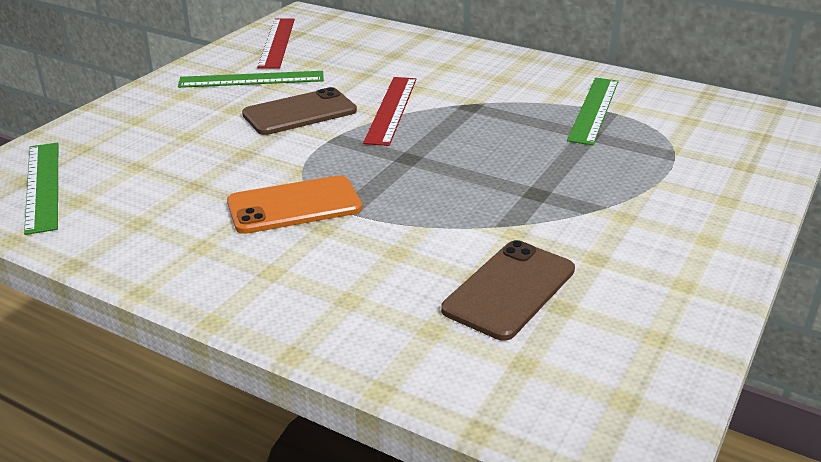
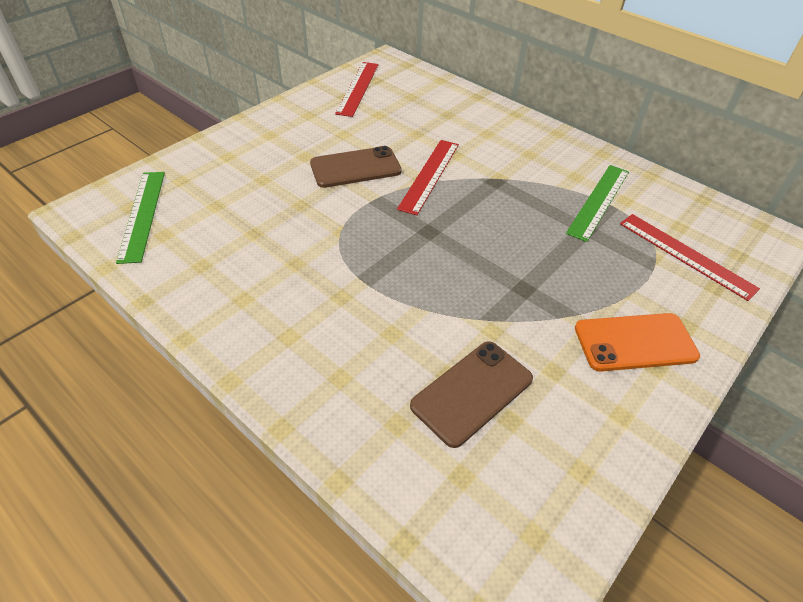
camera: 10 degrees right, 15 degrees up
green ruler [178,71,324,88] -> none
orange phone [227,175,362,234] -> orange phone moved to [575,313,700,372]
none -> red ruler [620,214,760,301]

